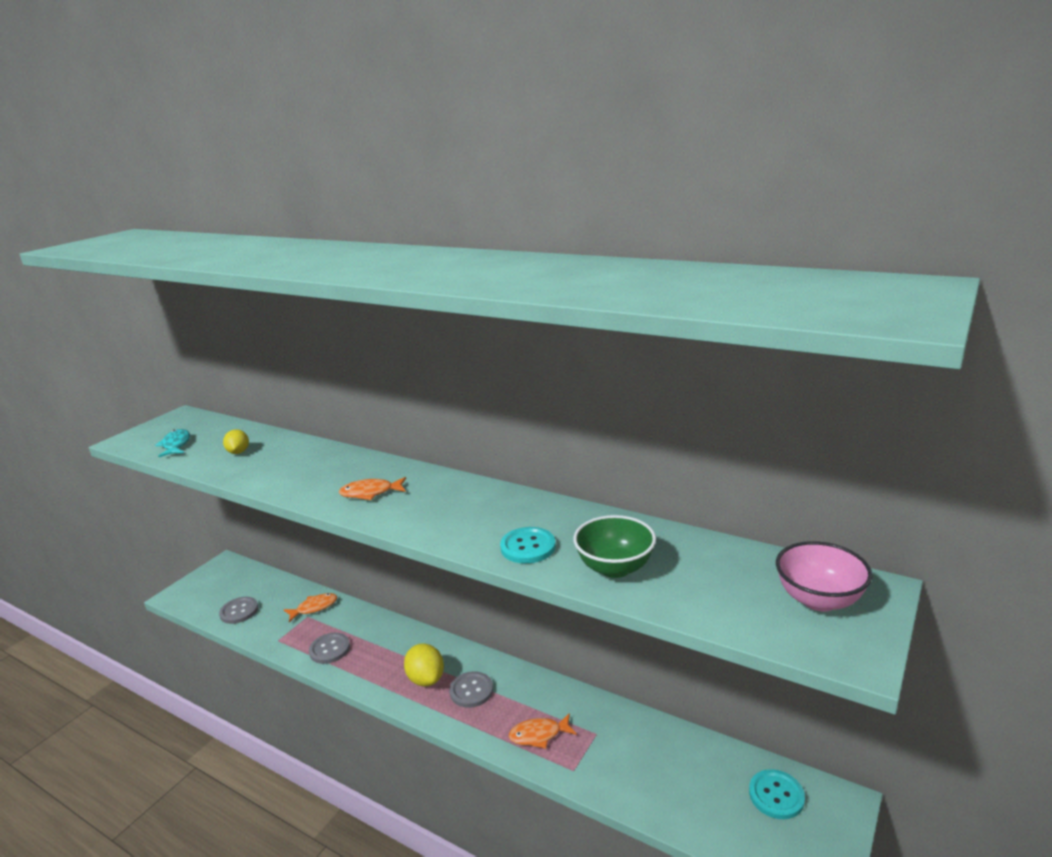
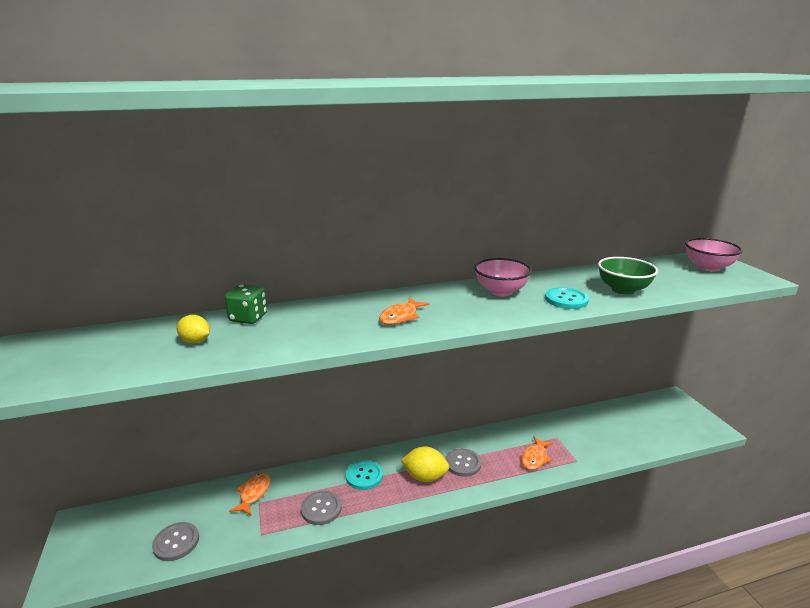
camera: 50 degrees left, 0 degrees up
turquoise fish [155,429,190,457] -> none
turquoise button [749,769,805,819] -> turquoise button moved to [346,460,383,490]
none -> green dice [225,284,267,324]
none -> pink bowl [474,258,532,296]

